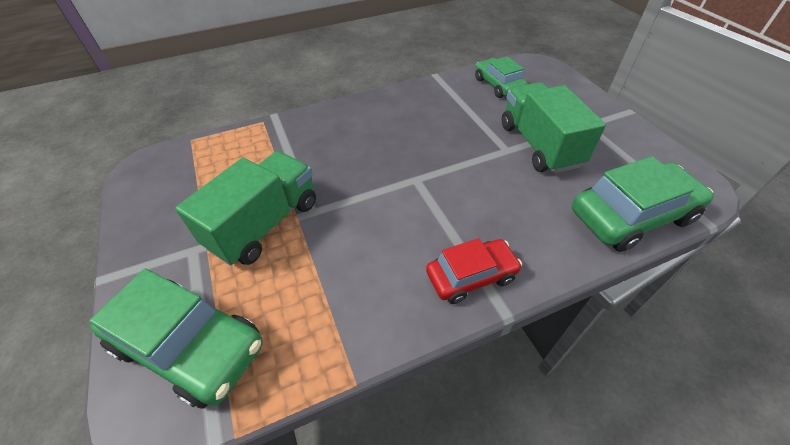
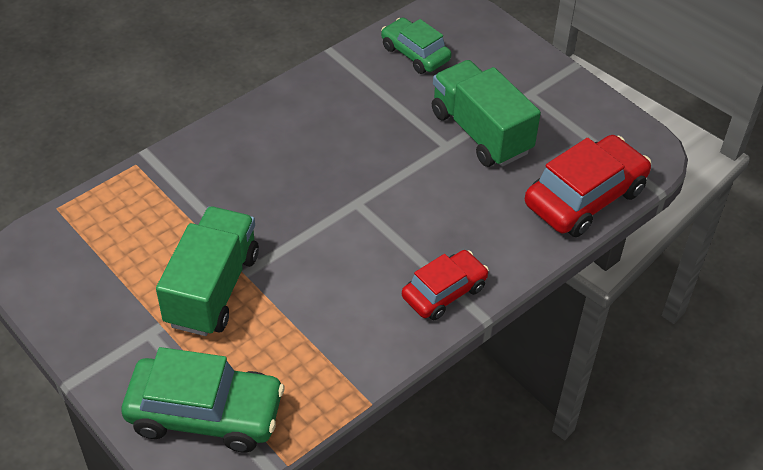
camera: 20 degrees left, 0 degrees up
green car [572,156,714,252] -> red car [525,135,651,237]

